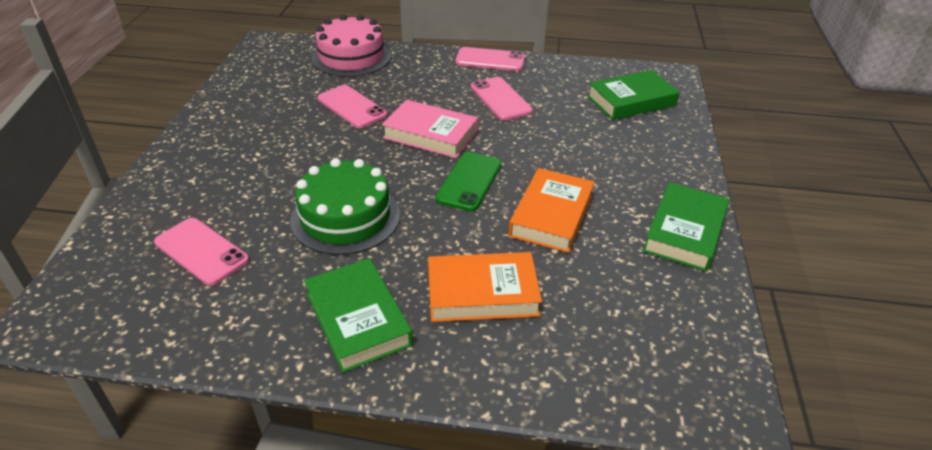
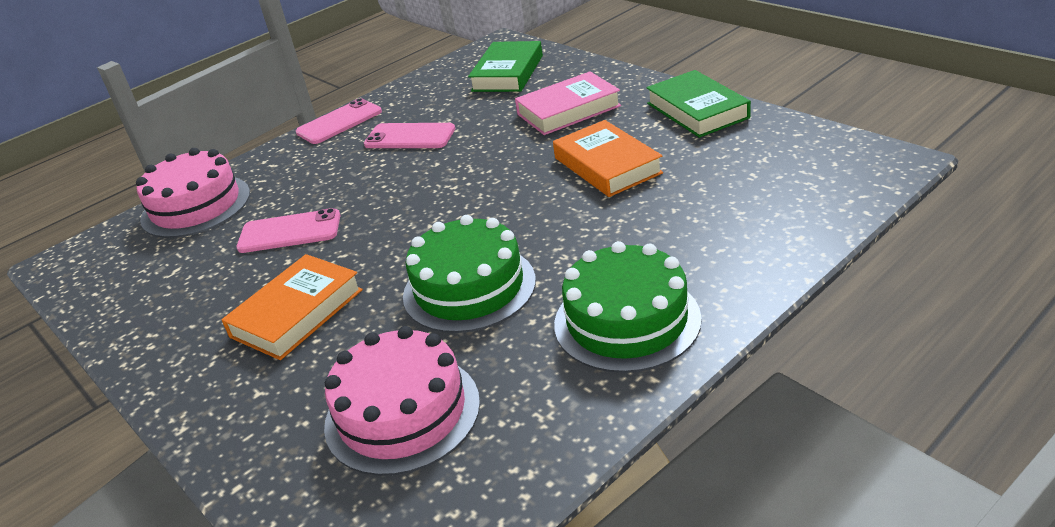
camera: 45 degrees left, 5 degrees down
pink phone [154,218,249,286] -> pink cake [324,326,480,476]
green book [304,258,413,373] -> green cake [554,241,702,373]
pink book [382,100,478,158] -> pink book moved to [515,71,621,135]
orange book [428,252,542,322] -> orange book moved to [221,254,363,360]
green phone [435,152,502,211] -> none

